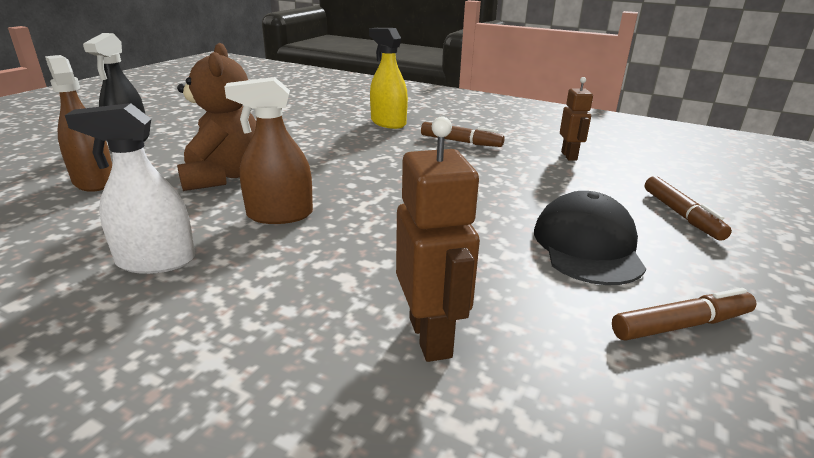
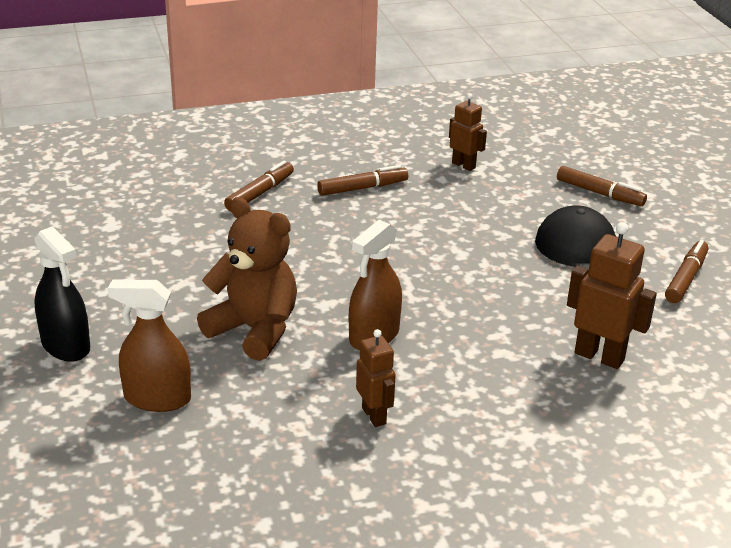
camera: 45 degrees left, 5 degrees up
white spray bottle [65,103,195,274] -> brown robot [356,329,396,427]
yellow spray bottle [369,28,408,129] -> brown marker [224,161,294,212]

